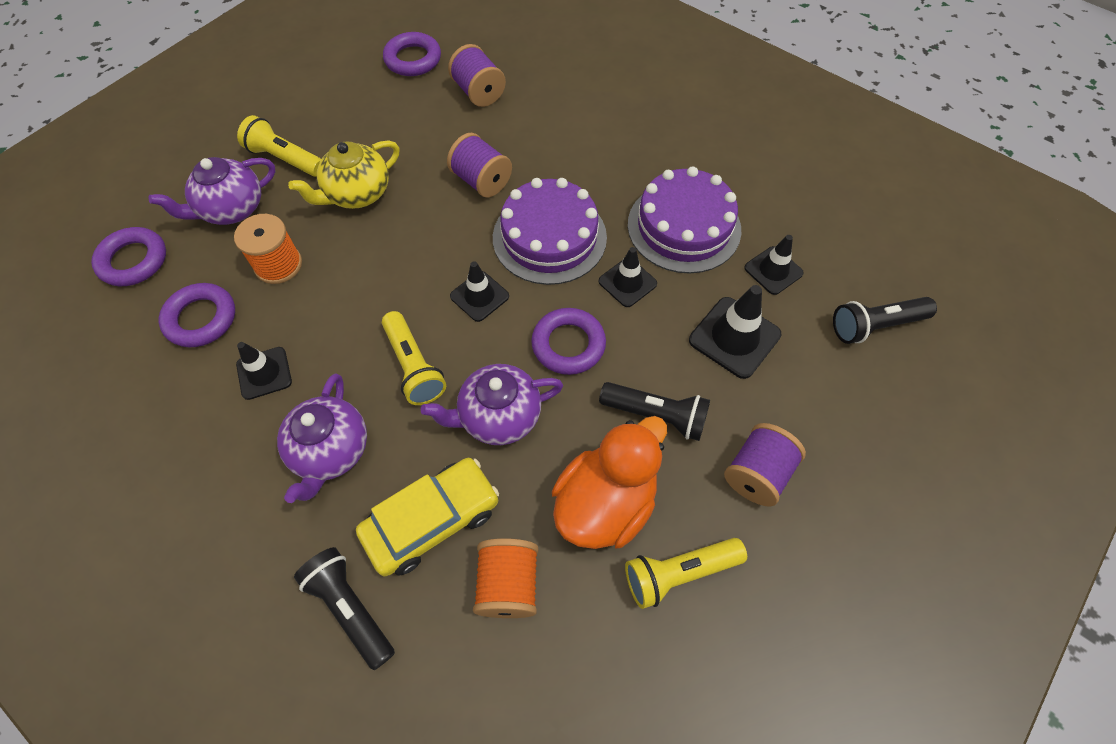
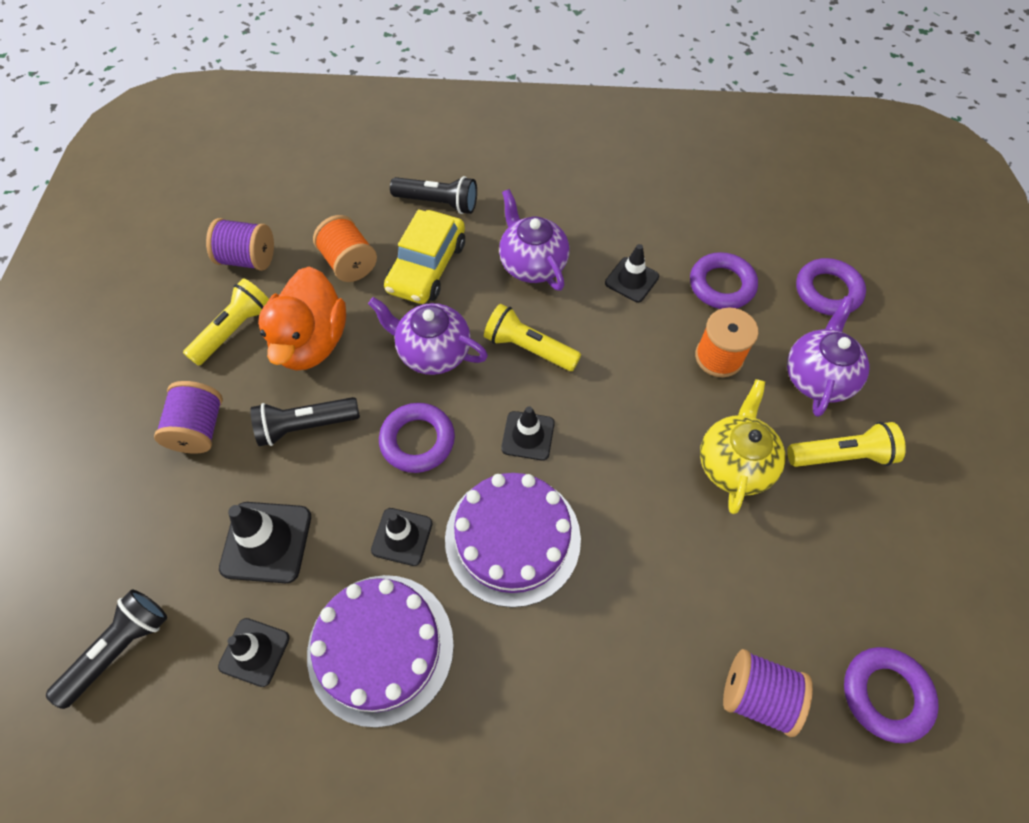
camera: 145 degrees right, 0 degrees up
purple teapot [421,364,563,445] -> purple teapot turned 105 degrees counterclockwise [368,297,488,375]
purple spool [447,133,512,198] -> purple spool moved to [206,218,274,271]

